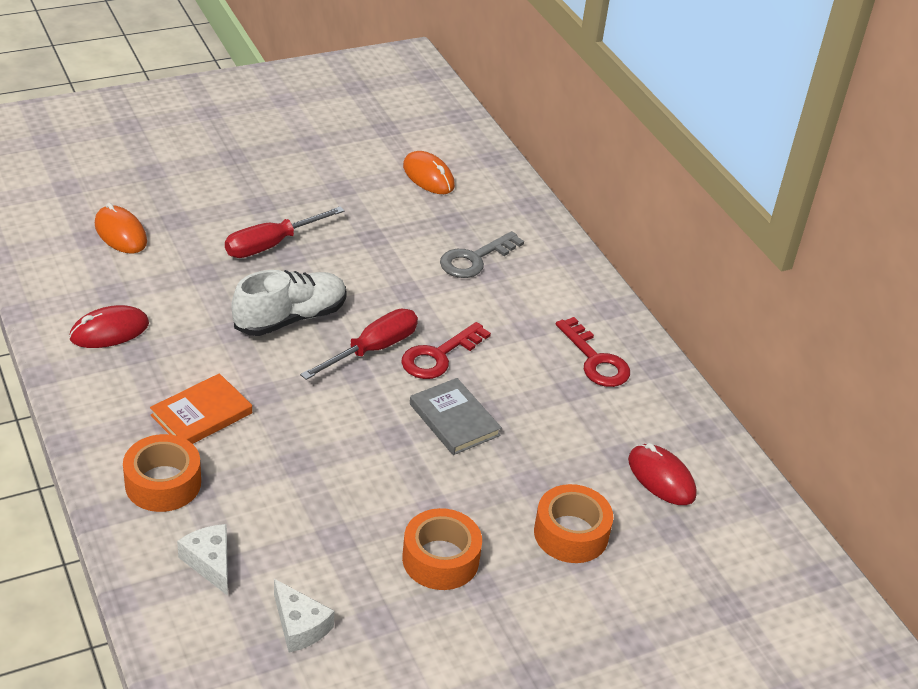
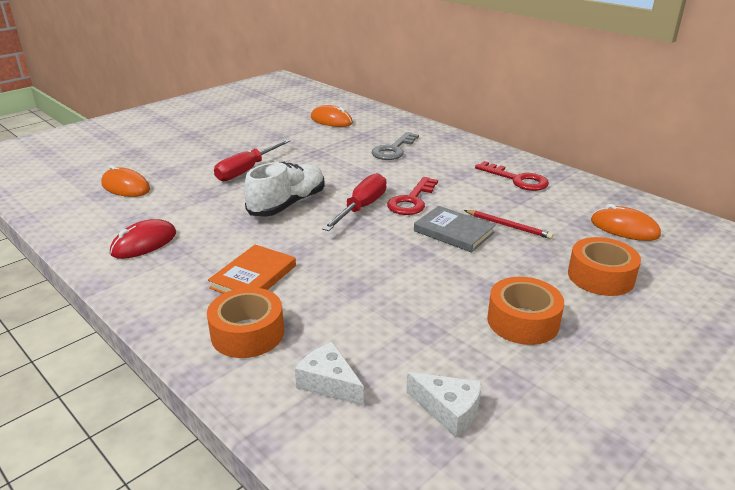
camera: 15 degrees left, 10 degrees down
red mouse [628,443,697,505] -> orange mouse [591,204,661,241]
none -> red pencil [464,210,553,239]

